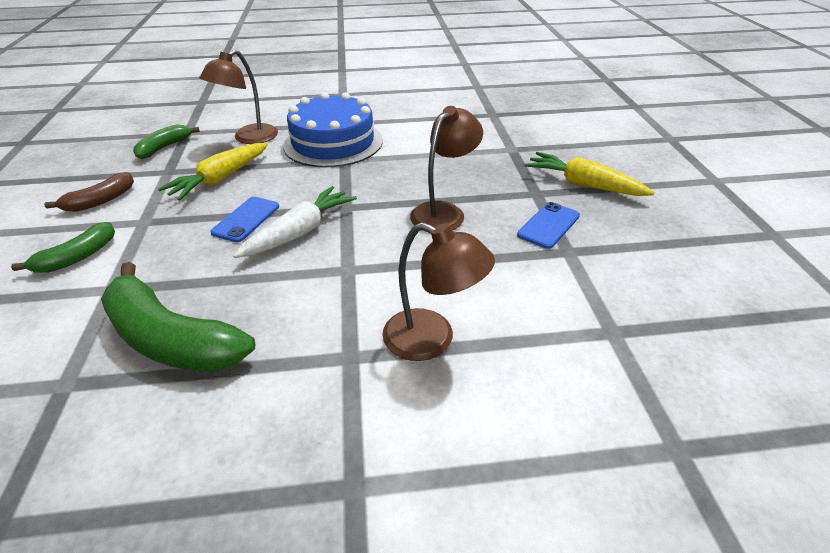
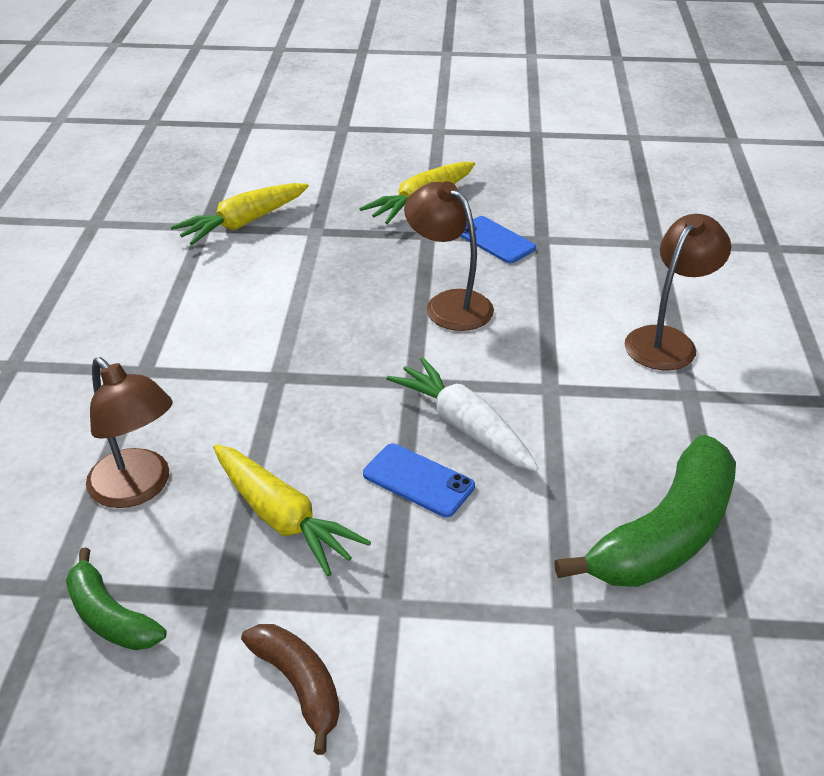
camera: 80 degrees left, 0 degrees up
green banana [11,222,115,273] -> none
blue cake [283,92,383,167] -> none
none -> yellow carrot [170,183,309,245]

